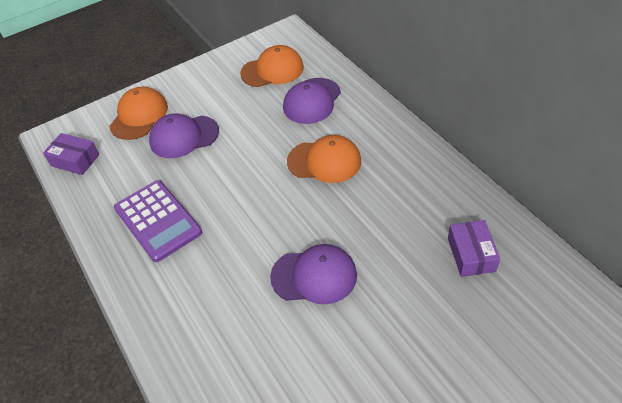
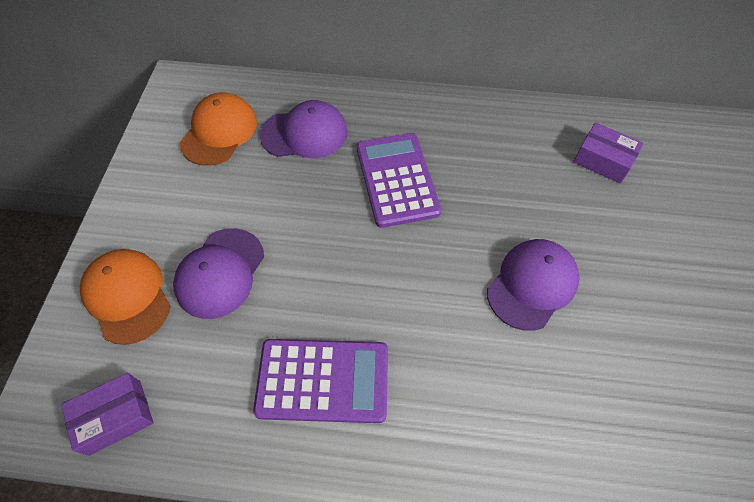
camera: 55 degrees left, 10 degrees up
purple cap [283,78,341,124] -> purple cap turned 75 degrees counterclockwise [260,100,347,158]
orange cap [287,135,361,183] -> purple calculator [357,133,441,228]

